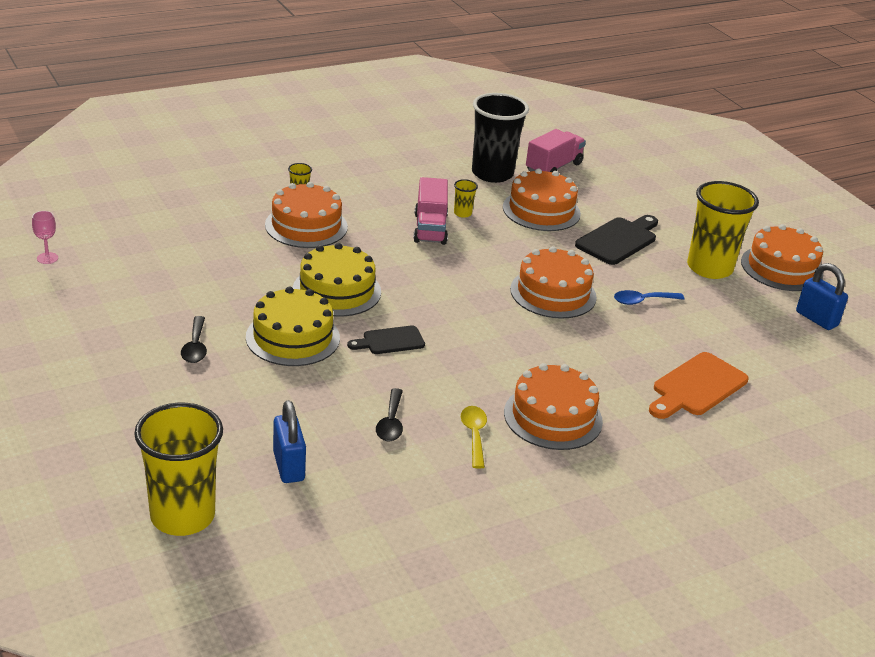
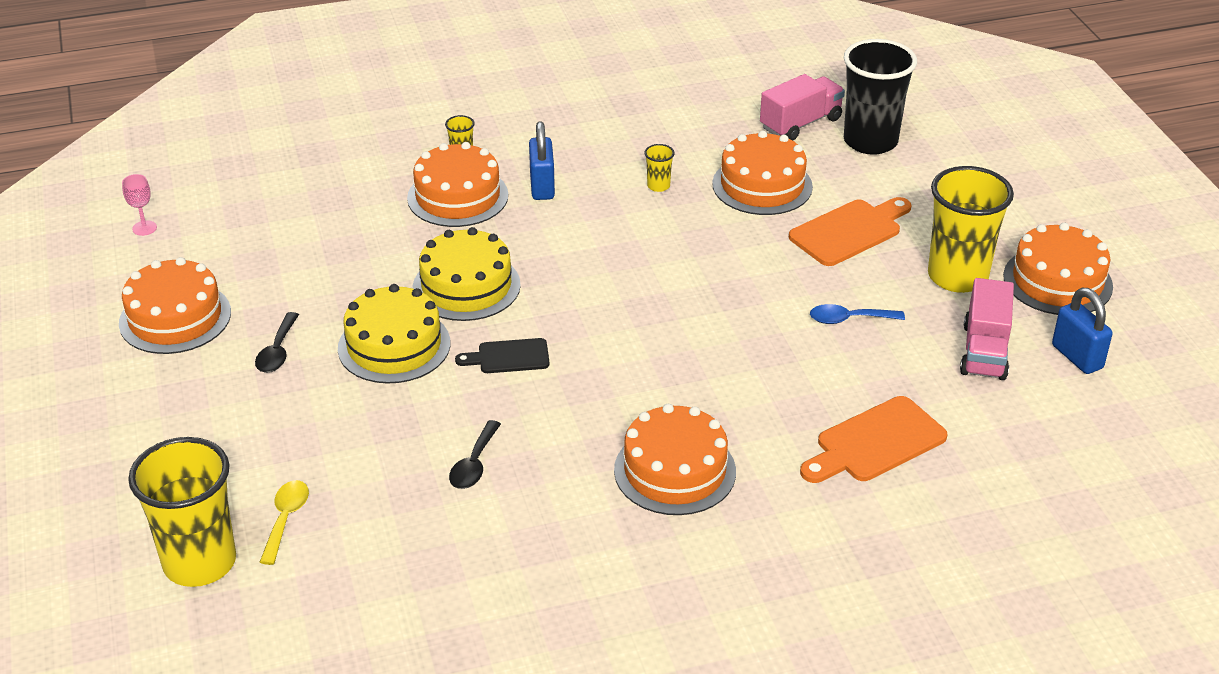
camera: 15 degrees right, 5 degrees up
blue padlock [273,400,306,483] -> blue padlock moved to [529,122,555,200]
pink truck [413,177,448,245] -> pink truck moved to [960,278,1014,380]
yellow spoon [461,406,487,469] -> yellow spoon moved to [260,480,309,565]
black cup [472,93,529,183] -> black cup moved to [844,39,917,155]
orange cake [510,246,597,319] -> orange cake moved to [119,257,231,354]
black cutting board [575,215,658,265] -> orange cutting board [789,197,911,266]

